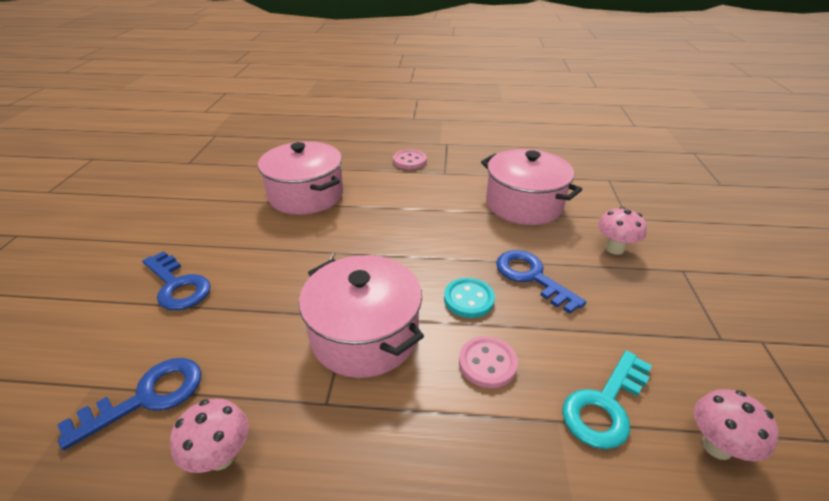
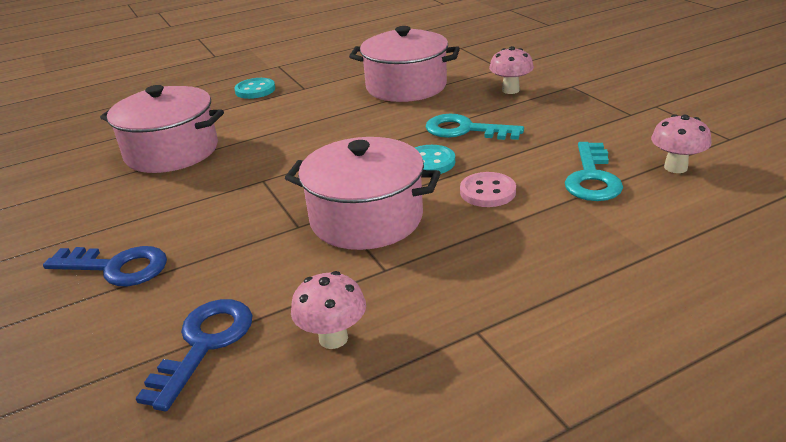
camera: 30 degrees left, 5 degrees down
pink button [393,150,427,169] -> turquoise button [234,78,275,99]
blue key [496,250,586,314] -> turquoise key [426,114,524,140]

